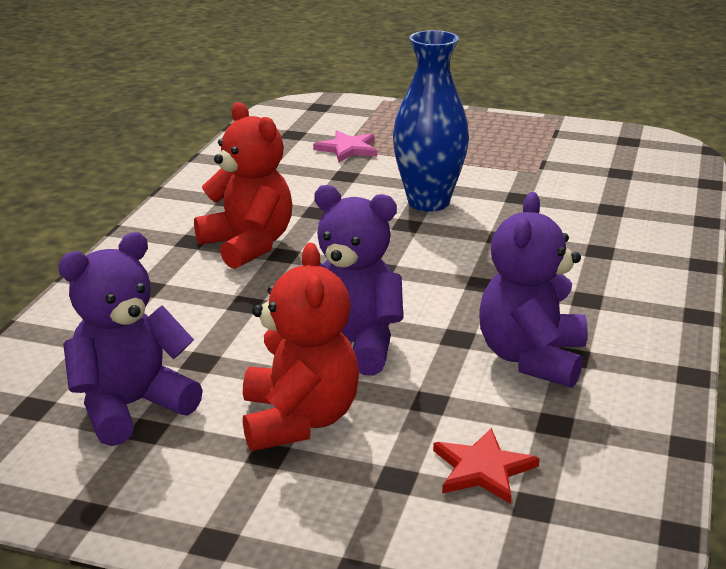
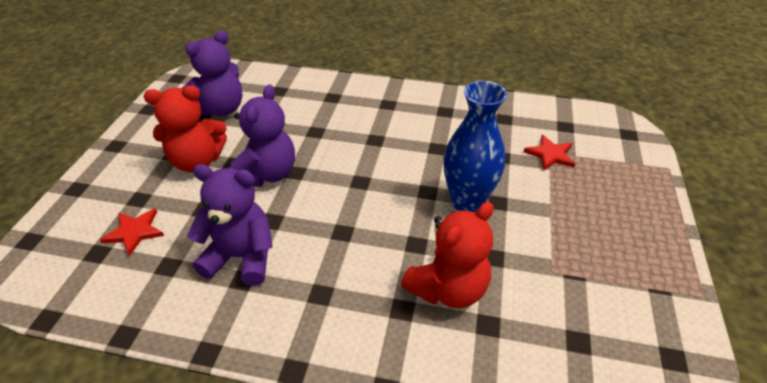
camera: 85 degrees right, 15 degrees up
purple teddy bear [58,232,203,446] -> purple teddy bear turned 90 degrees clockwise [182,30,243,116]
red teddy bear [194,102,293,269] -> red teddy bear moved to [401,202,494,308]
pink star [313,131,377,162] -> red star [523,135,575,171]

